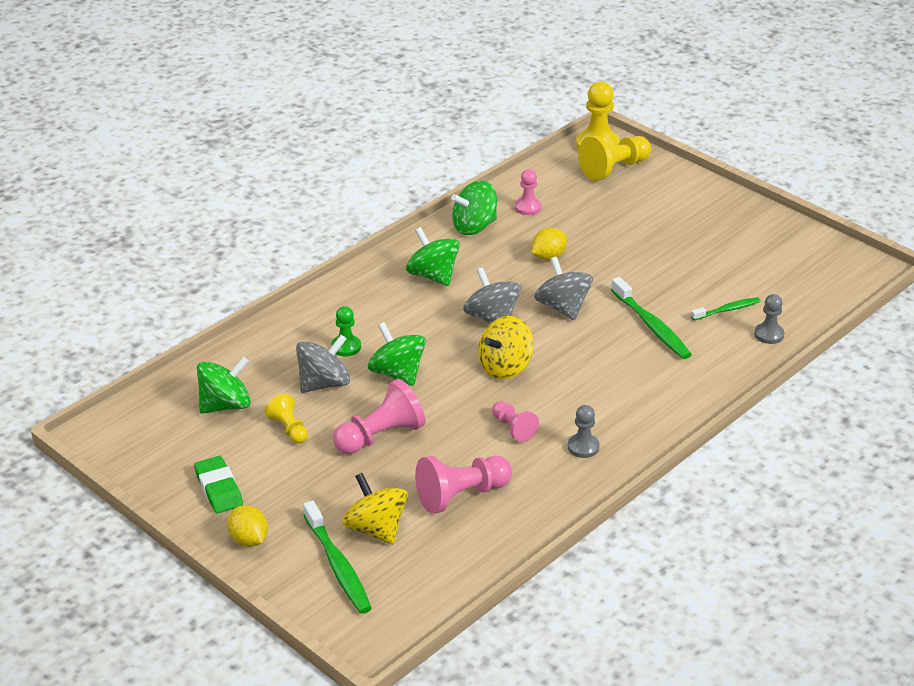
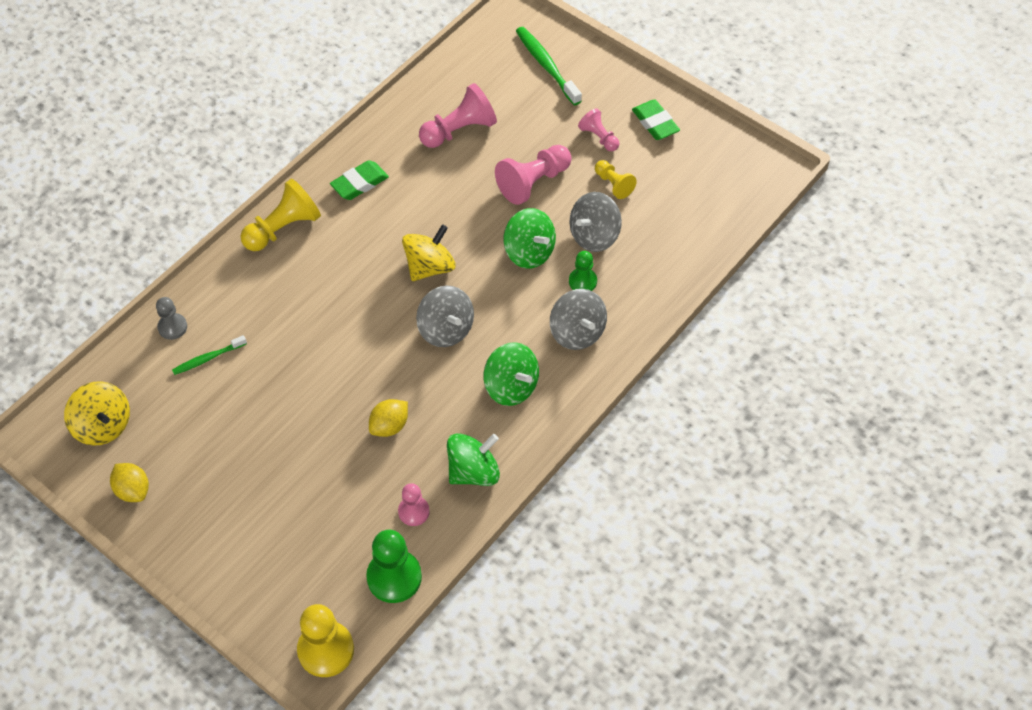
camera: 175 degrees right, 20 degrees up
green spinning top [197,356,251,414] -> none
yellow lemon [227,505,268,547] -> yellow lemon moved to [110,463,149,502]
yellow spinning top [342,473,408,545] -> yellow spinning top moved to [64,381,130,446]
pink pawn [492,401,539,442] -> pink pawn moved to [578,108,619,151]
grey spinning top [534,257,593,320] -> grey spinning top moved to [550,289,607,350]
grey pawn [568,405,600,458] -> green eraser [330,160,389,200]
yellow pawn [578,136,651,181] -> yellow pawn moved to [241,179,321,251]
green toothbrush [611,277,692,359] -> none
none -> green pawn [366,530,422,603]

